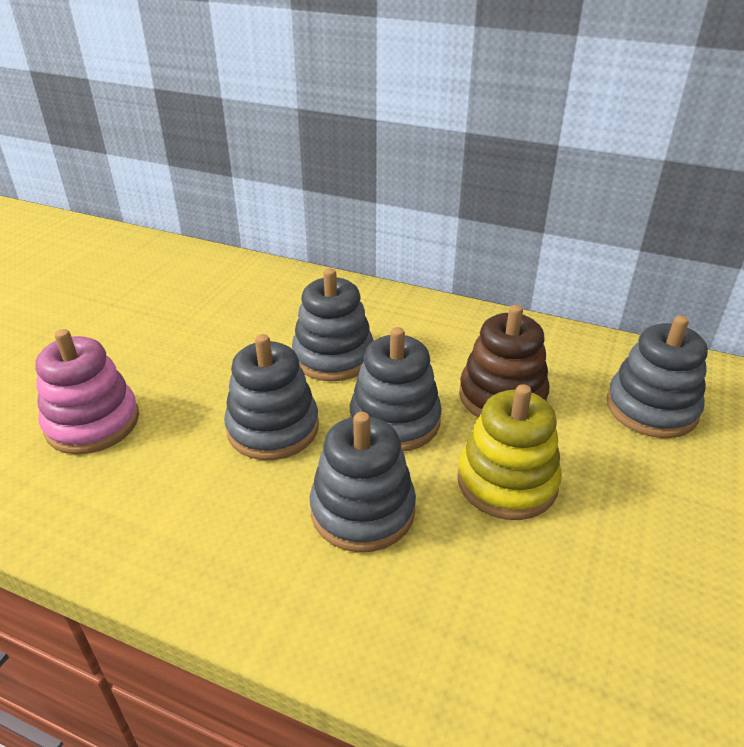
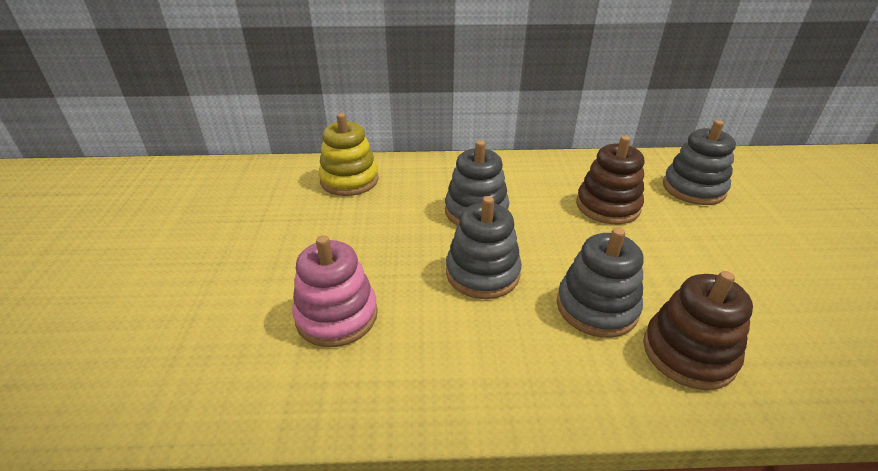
camera: 25 degrees left, 0 degrees up
grey stacking toy [350,327,442,452] -> none
yellow stacking toy [457,384,562,520] -> yellow stacking toy moved to [319,113,379,196]
none -> brown stacking toy [643,271,753,390]

